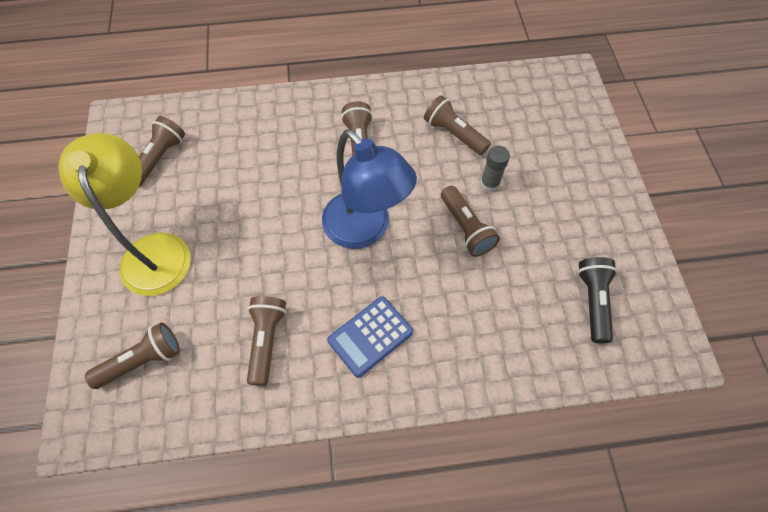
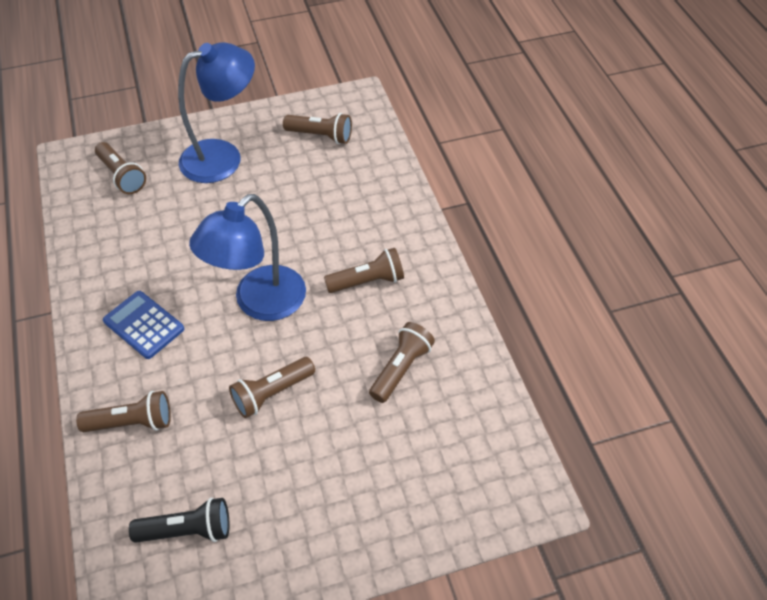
camera: 80 degrees right, 10 degrees down
yellow lamp [59,133,191,296] -> blue lamp [178,42,255,183]
brown flashlight [247,296,286,386] -> brown flashlight moved to [76,391,171,432]
grey glue stick [480,146,510,192] -> none

